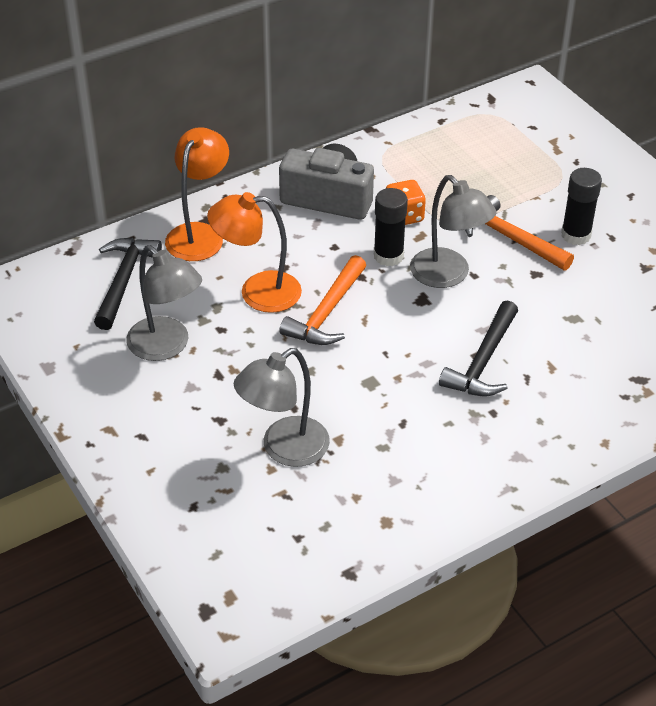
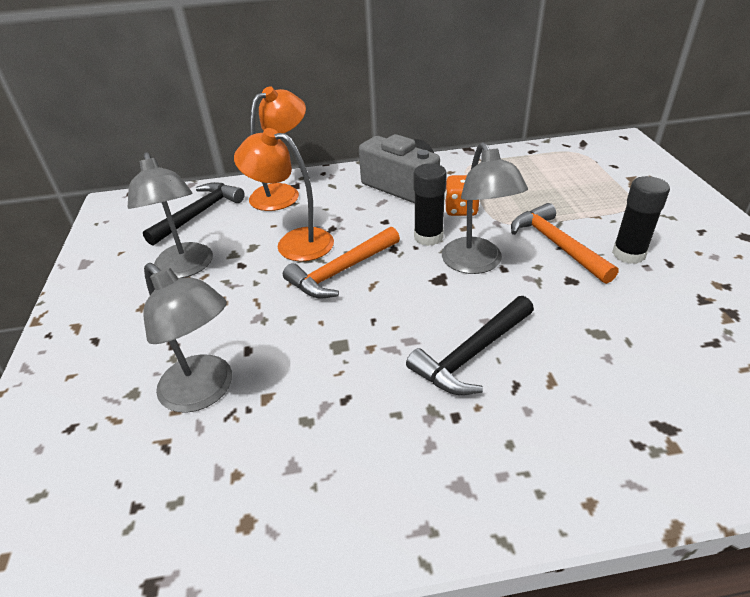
camera: 25 degrees right, 5 degrees down
grey lamp [234,348,330,467] -> grey lamp turned 120 degrees counterclockwise [143,263,232,413]

